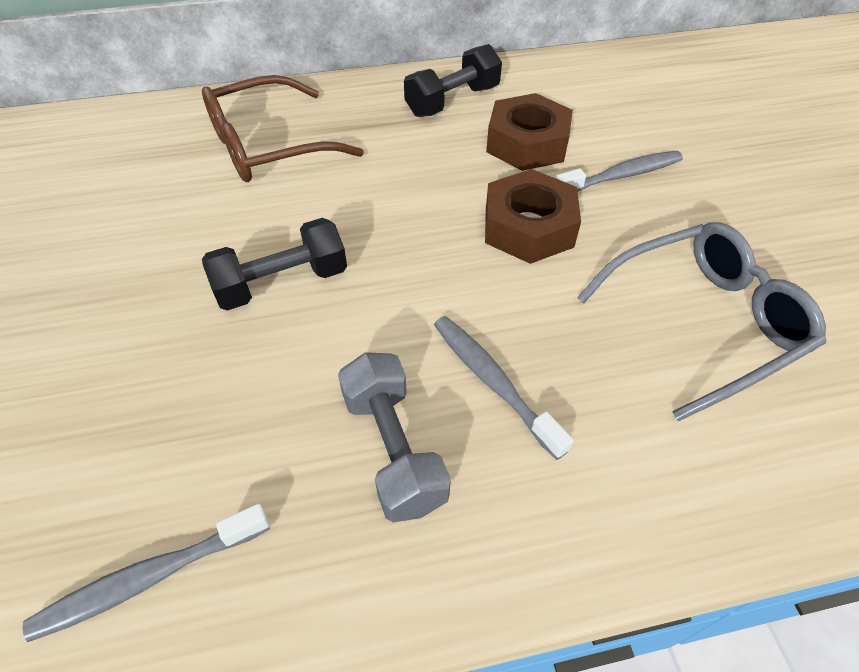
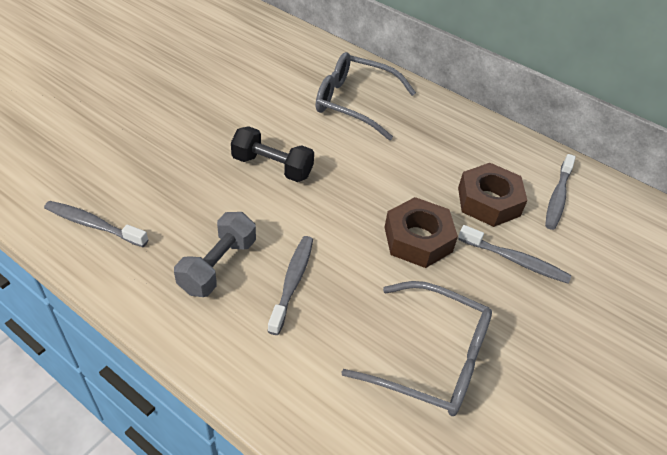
camera: 45 degrees right, 5 degrees down
brown glasses [202,75,364,182] -> grey glasses [316,52,416,140]
black dumbbell [404,44,502,117] -> none
none -> grey toothbrush [545,154,576,230]

